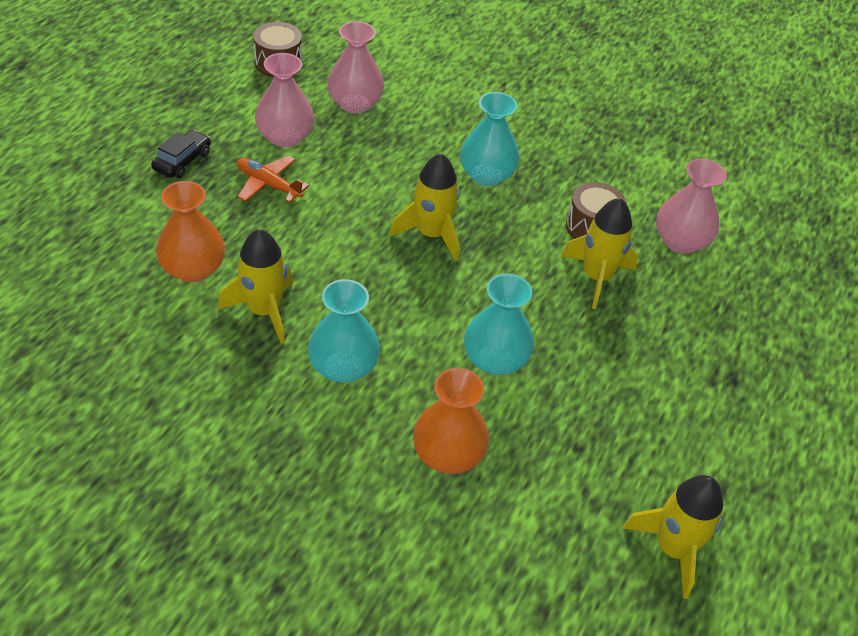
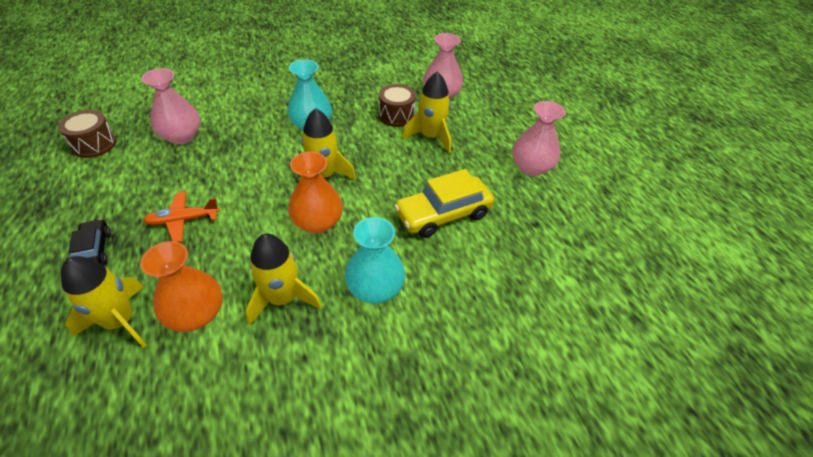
camera: 45 degrees left, 0 degrees up
pink vase [255,53,314,147] -> pink vase moved to [512,101,566,176]
orange vase [413,368,489,474] -> orange vase moved to [288,151,343,233]
turquoise vase [464,274,534,375] -> yellow car [394,169,494,238]
yellow rocket [623,475,723,599] -> yellow rocket moved to [61,256,146,348]

